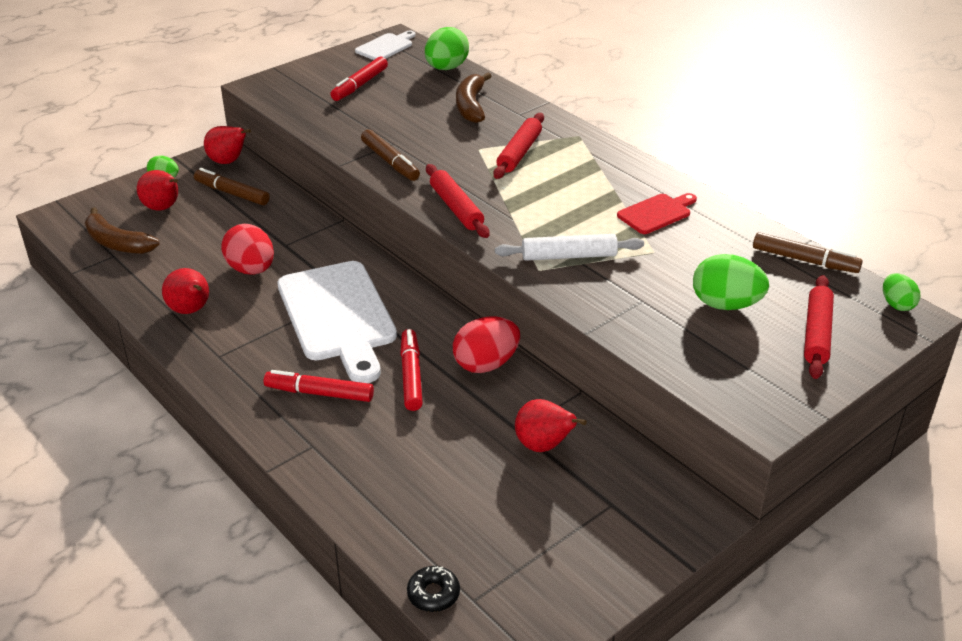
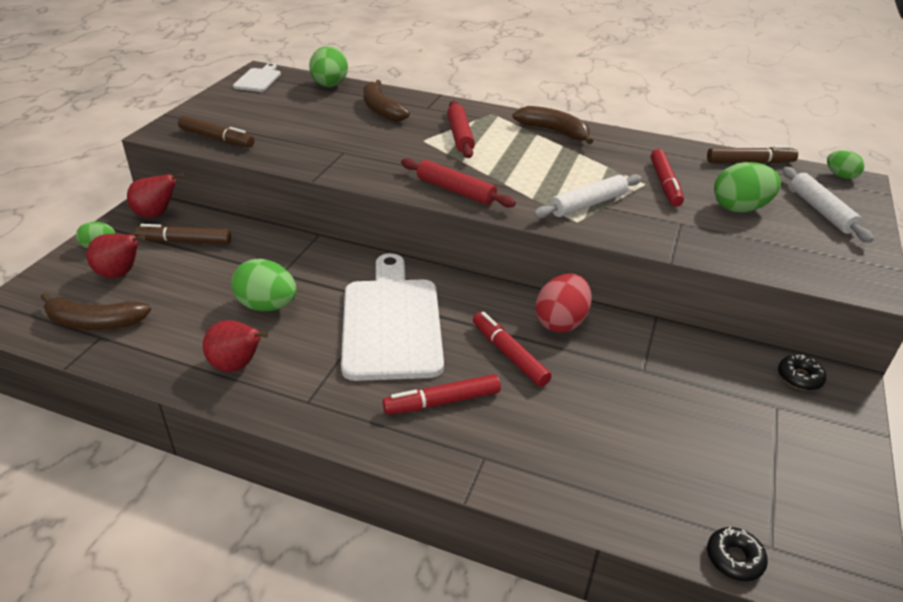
camera: 30 degrees left, 0 degrees up
red egg [221,224,274,275] -> green egg [231,259,297,311]
white cutting board [278,261,397,383] -> white cutting board turned 135 degrees counterclockwise [341,253,444,381]
red marker [330,57,388,101] -> red marker moved to [651,149,684,206]
brown marker [361,129,420,181] -> brown marker moved to [178,115,254,148]
red pear [515,399,587,452] -> none
red cutting board [617,193,697,234] -> none
red rolling pin [804,275,834,379] -> white rolling pin [783,167,874,243]
none -> brown banana [512,106,593,144]
none -> black donut [778,355,826,390]

